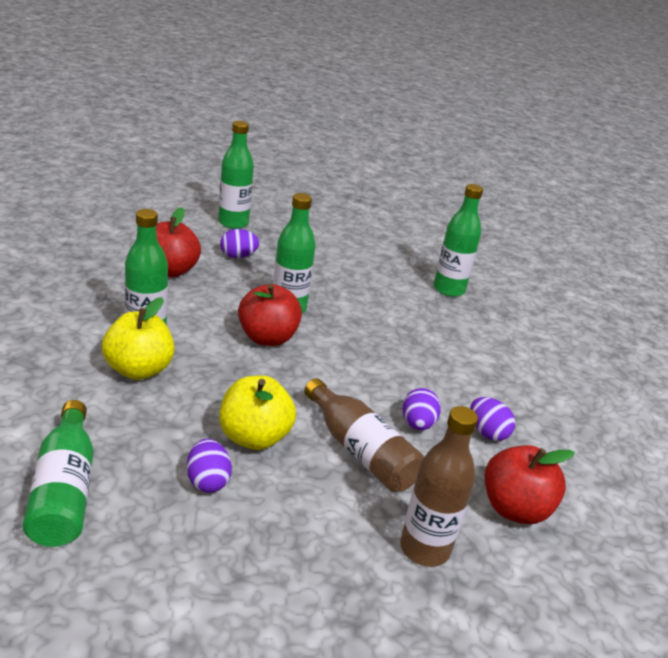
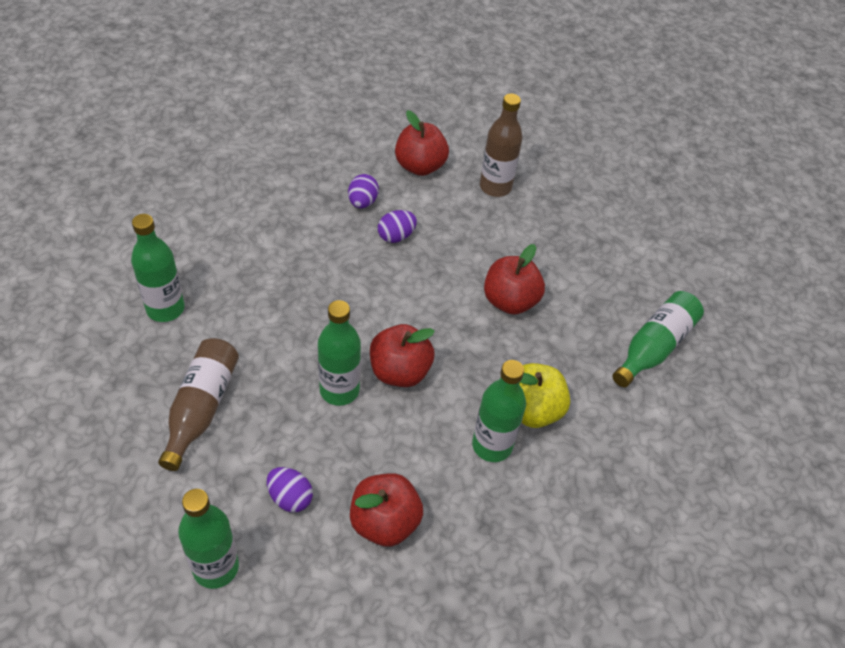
camera: 130 degrees left, 20 degrees up
purple egg [187,439,232,493] -> none
yellow apple [219,376,296,450] -> red apple [484,244,545,315]
brown bottle [304,378,424,492] -> brown bottle moved to [158,338,239,471]

